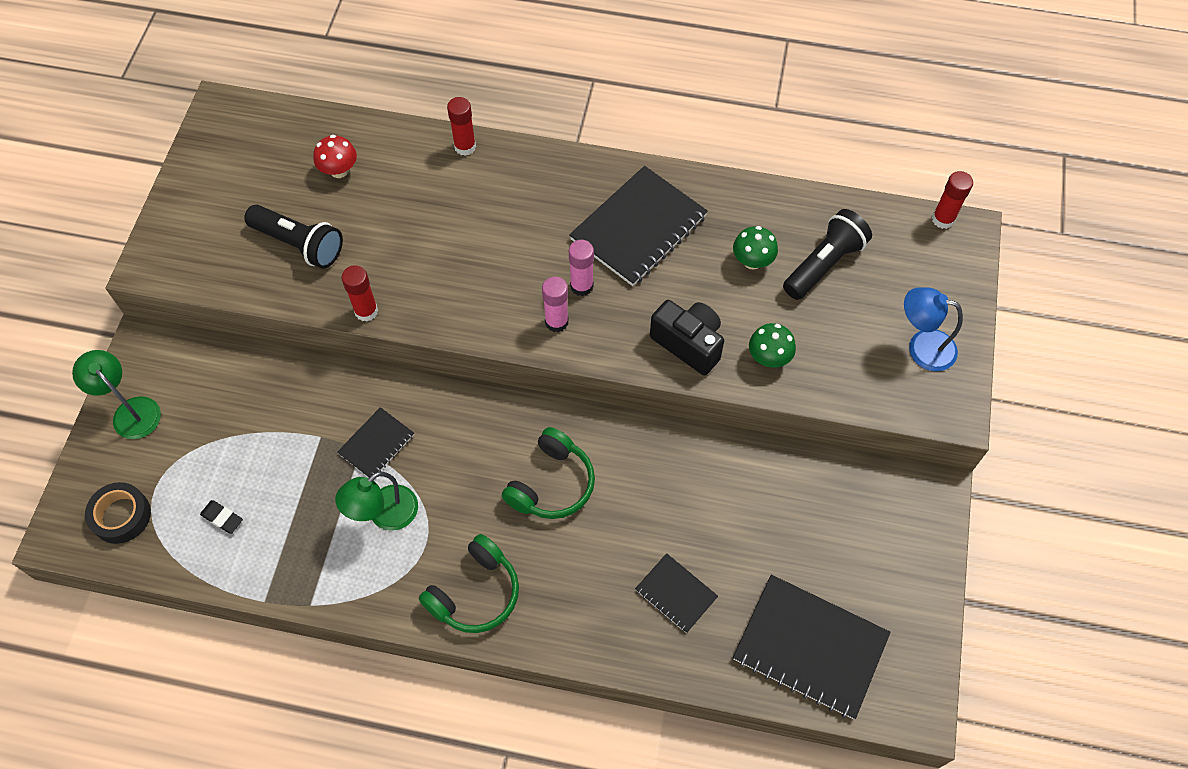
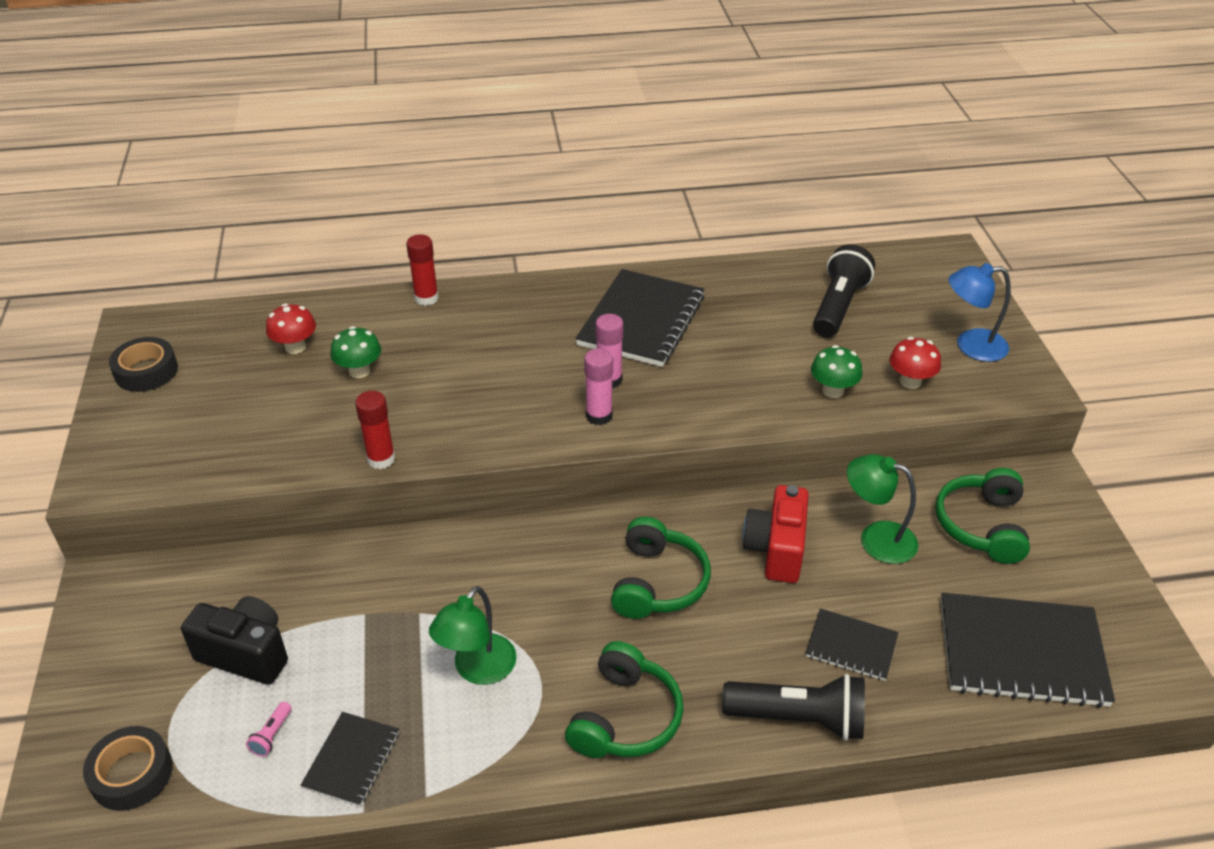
camera: 20 degrees left, 20 degrees down
green lamp [72,350,161,439] -> green lamp moved to [847,454,918,564]
black eraser [200,500,243,534] -> pink flashlight [246,702,291,757]
black flashlight [244,205,343,269] -> black flashlight moved to [722,674,865,740]
black notebook [337,407,414,478] -> black notebook moved to [300,712,399,807]
black camera [650,300,724,375] -> black camera moved to [181,596,288,685]
green mushroom [733,226,778,270] -> green mushroom moved to [331,326,381,378]
red glue stick [932,171,973,229] -> none
none -> black tape [109,337,178,392]
none -> red camera [742,485,809,583]
none -> red mushroom [890,337,941,389]
none -> green headphones [935,468,1030,564]

